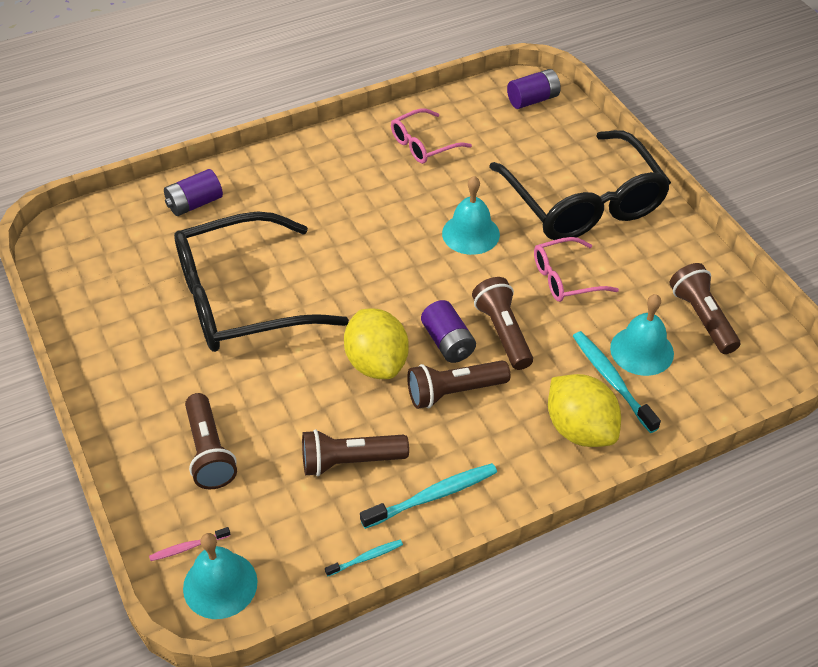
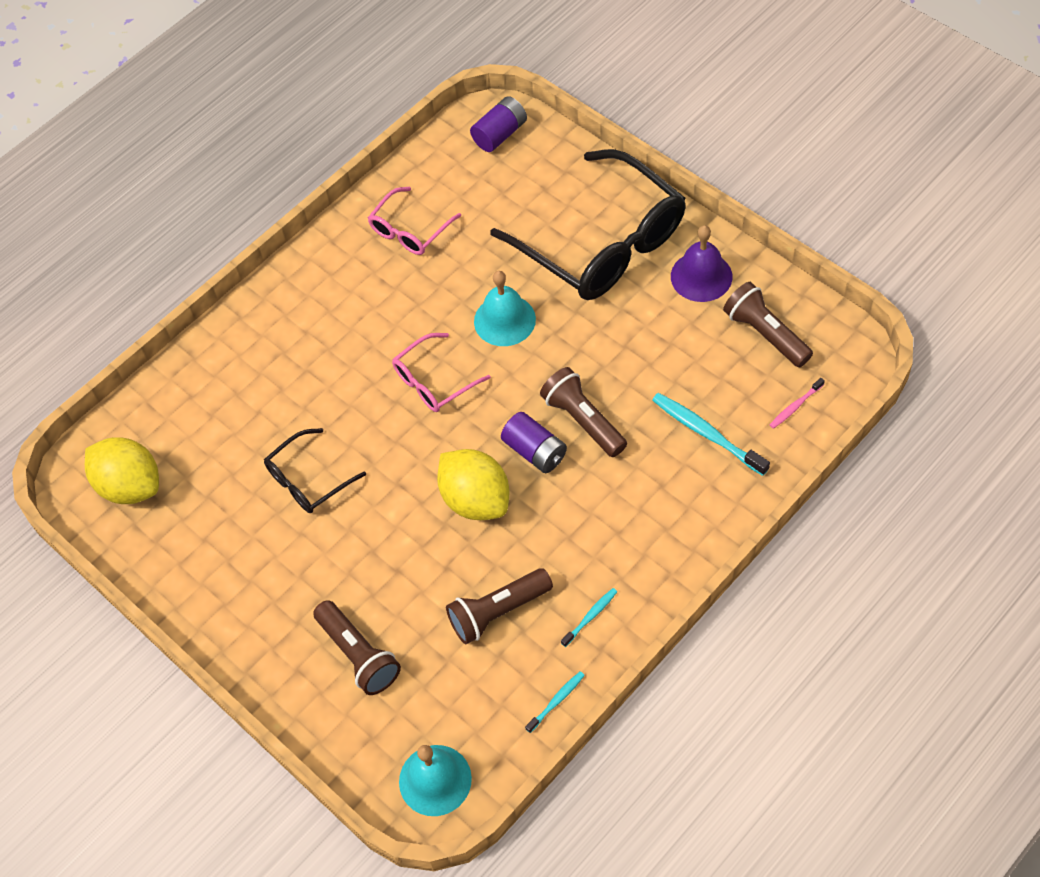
camera: 15 degrees left, 10 degrees up
pink toothbrush [149,527,231,561] -> pink toothbrush moved to [770,378,825,429]
purple battery [164,169,223,216] -> none
black glasses [174,211,349,352] -> black glasses [264,428,366,513], size x0.48
turquoise toothbrush [360,463,497,529] -> turquoise toothbrush [561,588,617,647], size x0.54
brown flashlight [407,360,510,409] -> none
pink glasses [534,237,619,302] -> pink glasses moved to [392,333,491,412]
yellow lemon [548,374,621,447] -> yellow lemon moved to [85,437,159,504]
turquoise bell [610,294,674,376] -> none
none -> purple bell [671,225,732,302]

